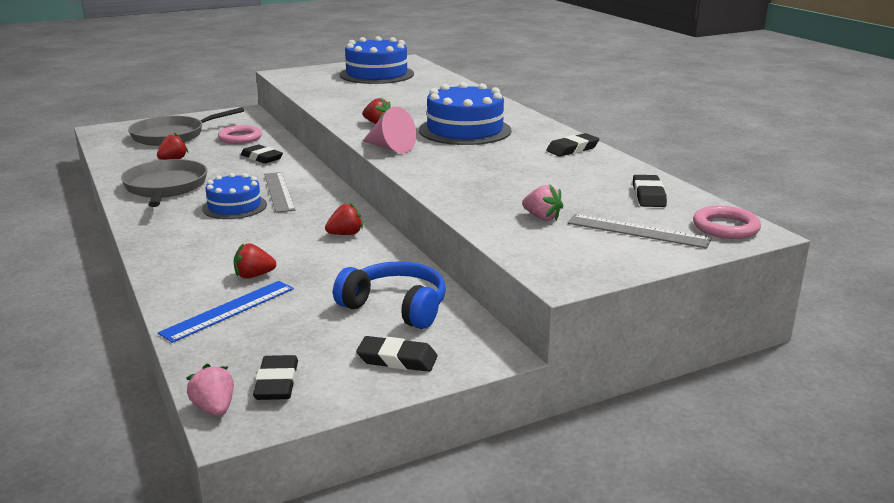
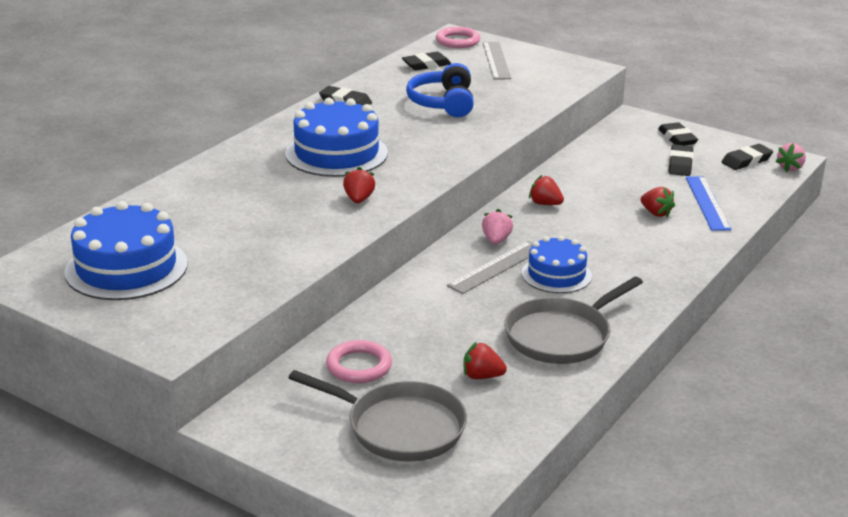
camera: 120 degrees left, 5 degrees up
blue ruler [158,281,294,343] -> blue ruler turned 75 degrees clockwise [686,176,731,231]
black eraser [241,145,283,164] -> black eraser moved to [668,144,694,176]
blue headphones [333,261,446,329] -> blue headphones moved to [406,63,474,117]
pink cone [363,107,416,154] -> none
pink strawberry [522,185,563,221] -> pink strawberry moved to [482,209,513,245]

